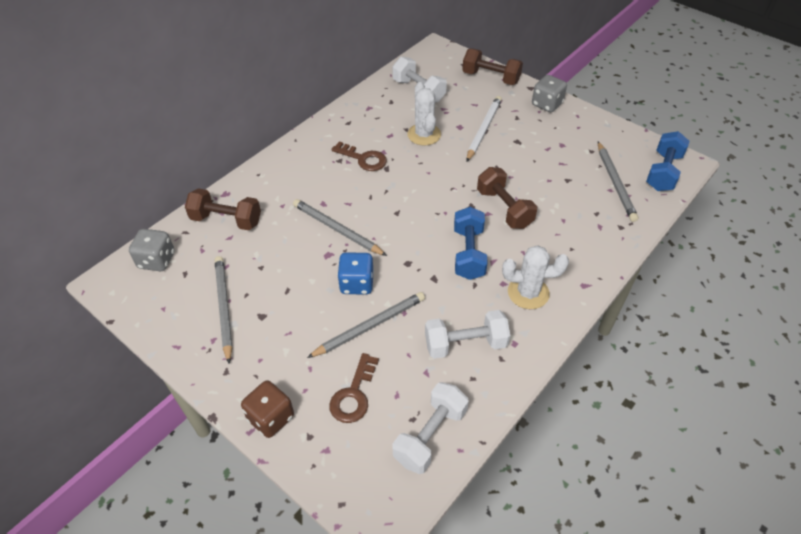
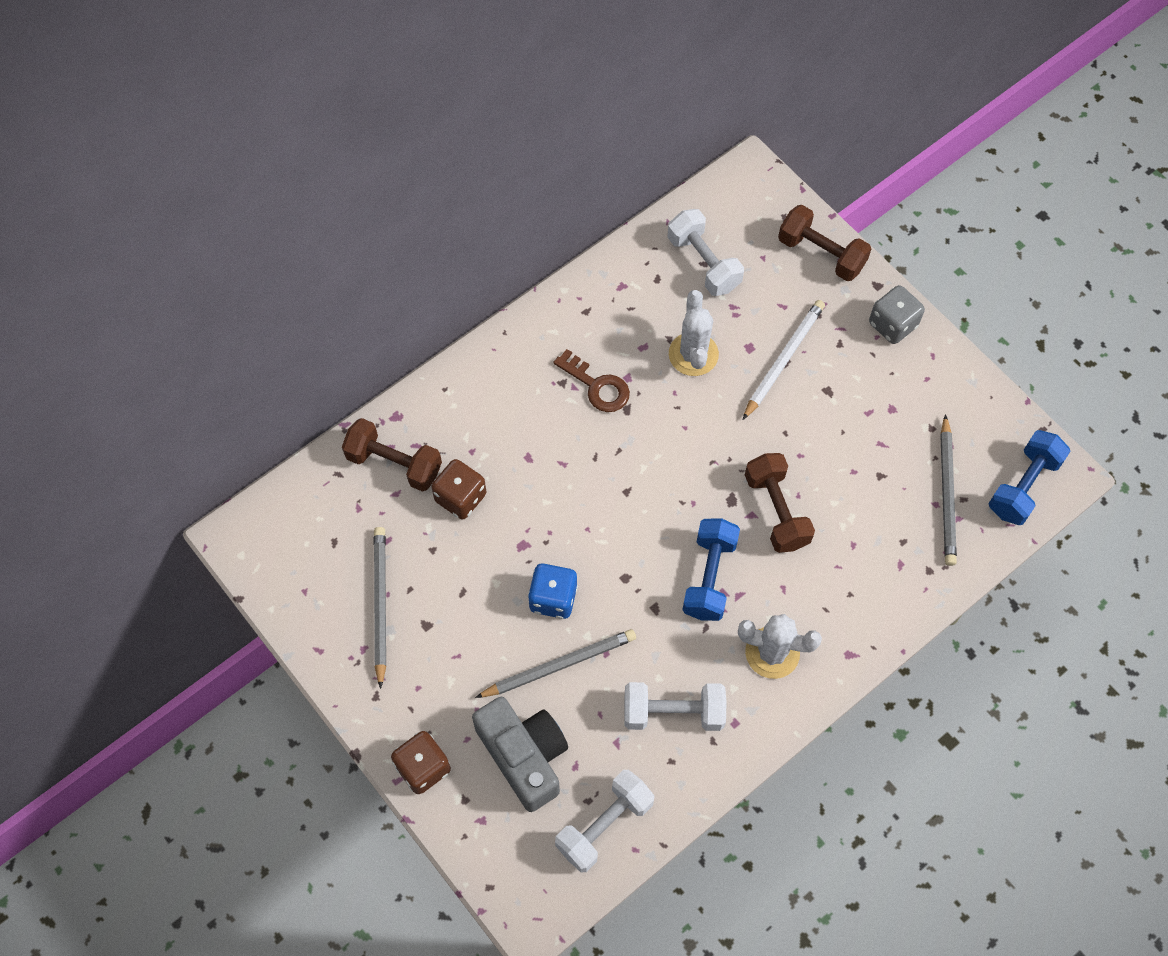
camera: 10 degrees right, 15 degrees up
grey dice [129,229,174,271] -> none
grey pencil [293,199,387,256] -> none
brown key [329,353,379,423] -> grey camera [472,697,568,812]
none -> brown dice [431,459,486,519]

